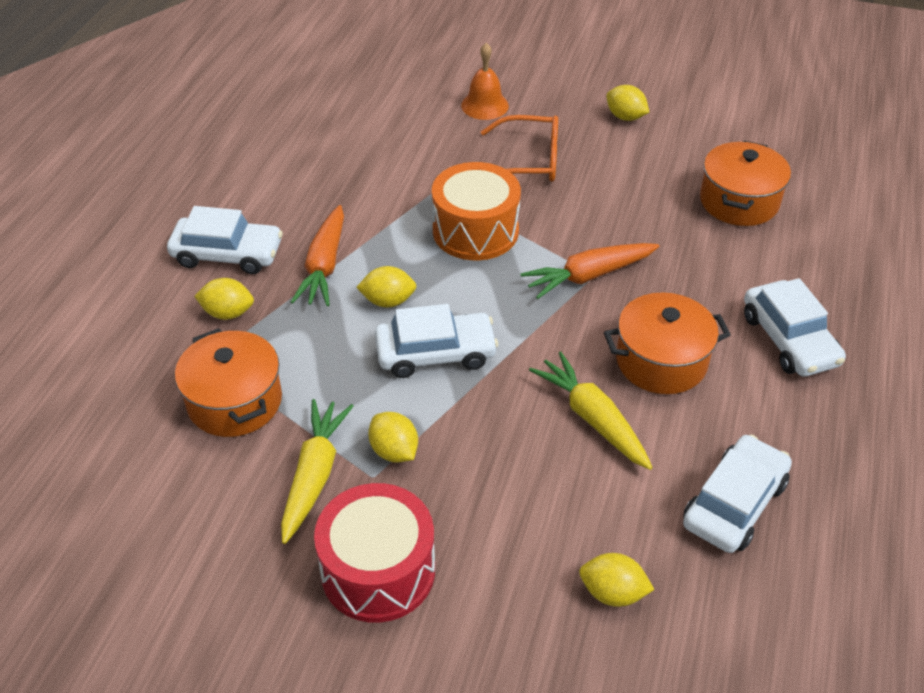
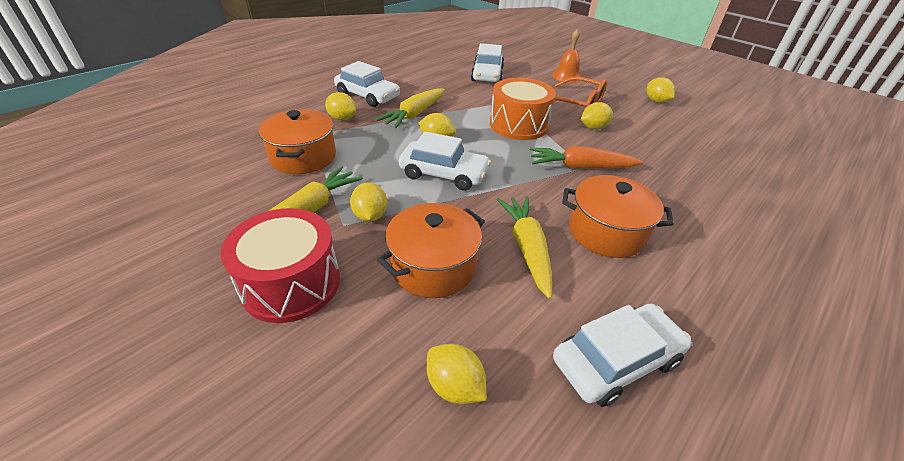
camera: 25 degrees right, 5 degrees down
orange carrot [291,205,344,306] -> yellow carrot [376,88,445,128]
orange pot [700,141,791,226] -> orange pot moved to [377,203,485,298]
white car [744,278,846,376] -> white car moved to [471,43,504,83]
none -> yellow lemon [581,102,613,130]

